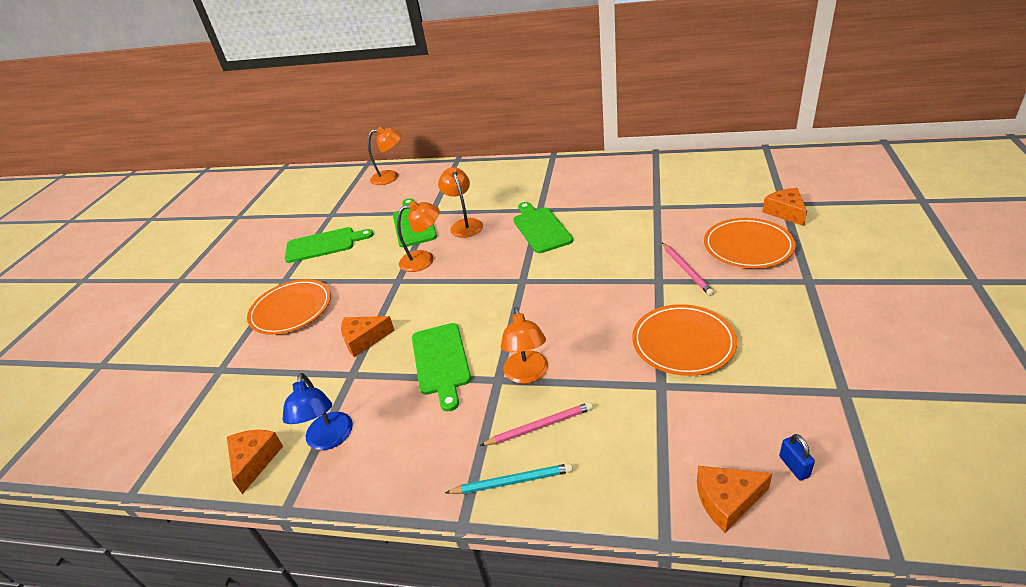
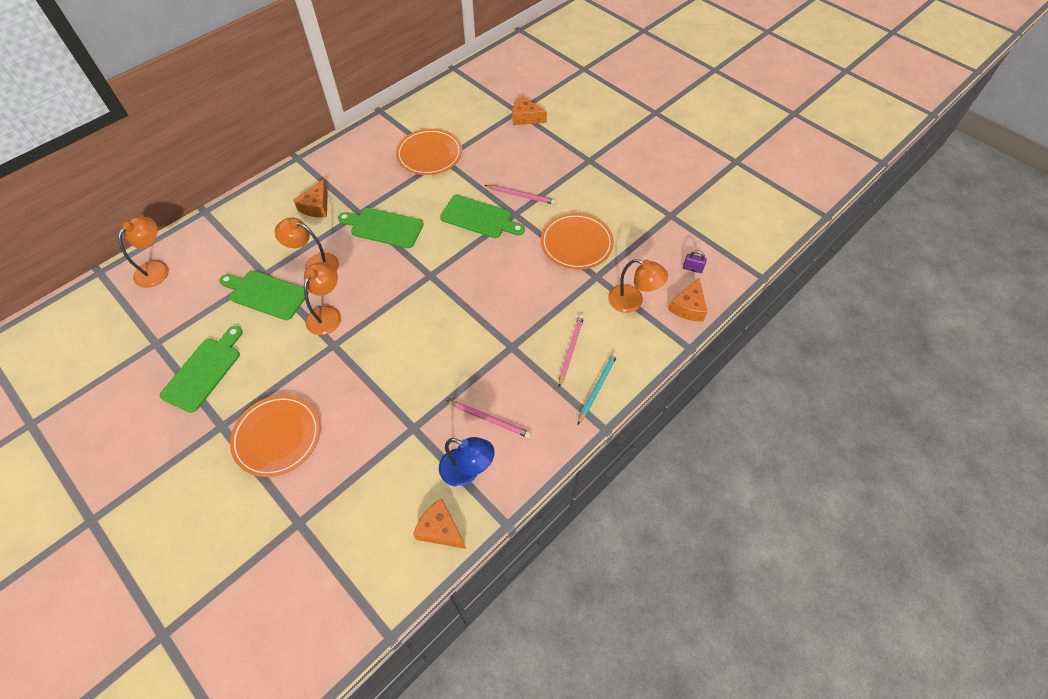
camera: 60 degrees left, 20 degrees up
orange cheese [341,316,394,358] -> orange cheese moved to [293,179,328,218]
green cutting board [412,323,471,411] -> green cutting board moved to [440,195,525,238]
orange lamp [501,307,548,384] -> orange lamp moved to [608,259,668,313]
orange plate [704,218,796,268] -> orange plate moved to [396,129,462,175]
blue padlock [779,434,815,481] -> purple padlock [683,250,707,273]
none -> pink pencil [446,400,531,438]

